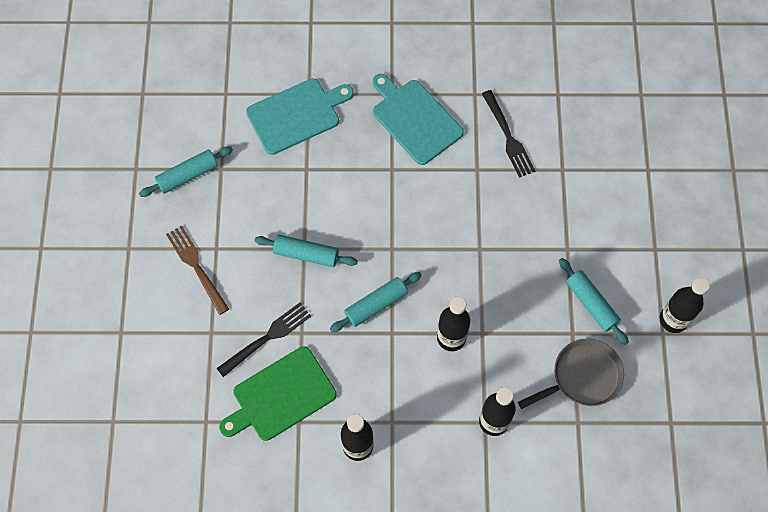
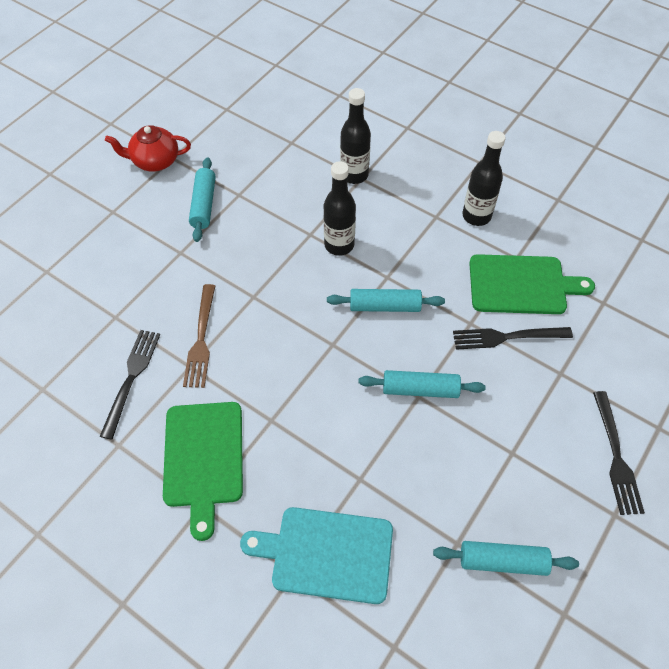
camera: 145 degrees left, 10 degrees down
brown fork [166,225,229,315] -> brown fork moved to [183,284,215,388]
turquoise rolling pin [254,235,358,267] -> turquoise rolling pin turned 45 degrees counterclockwise [358,370,486,398]
turquoise cutting board [372,74,464,165] -> green cutting board [163,402,243,541]
grey pan [518,339,624,409] -> none
black bottle [660,277,710,333] -> red teapot [105,125,191,171]
none -> black fork [593,391,645,515]

